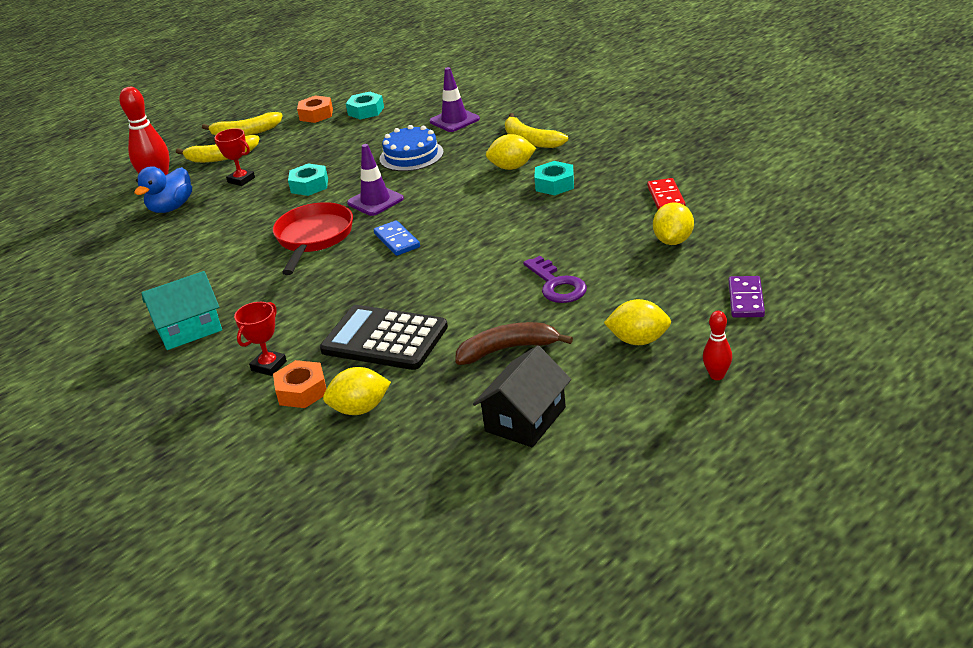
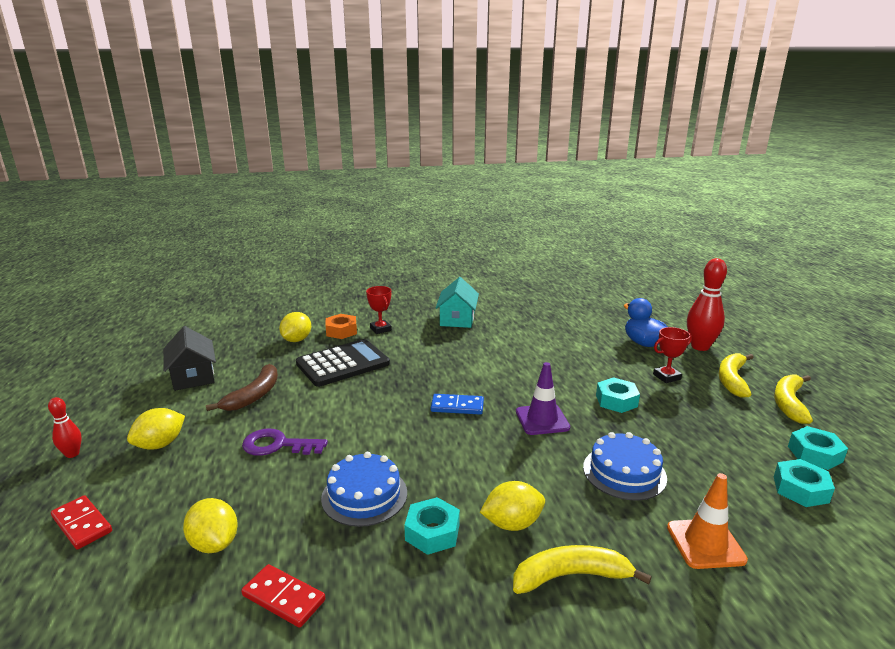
camera: 120 degrees right, 10 degrees down
red pan [273,202,353,275] -> none
orange nut [297,95,333,123] -> turquoise nut [788,426,848,470]
purple traffic cone [430,67,480,132] -> orange traffic cone [667,473,748,569]
yellow lemon [486,134,536,170] -> yellow lemon turned 45 degrees clockwise [480,481,545,531]
purple domino [728,276,765,318] -> red domino [51,495,112,550]
none -> blue cake [321,452,407,527]

